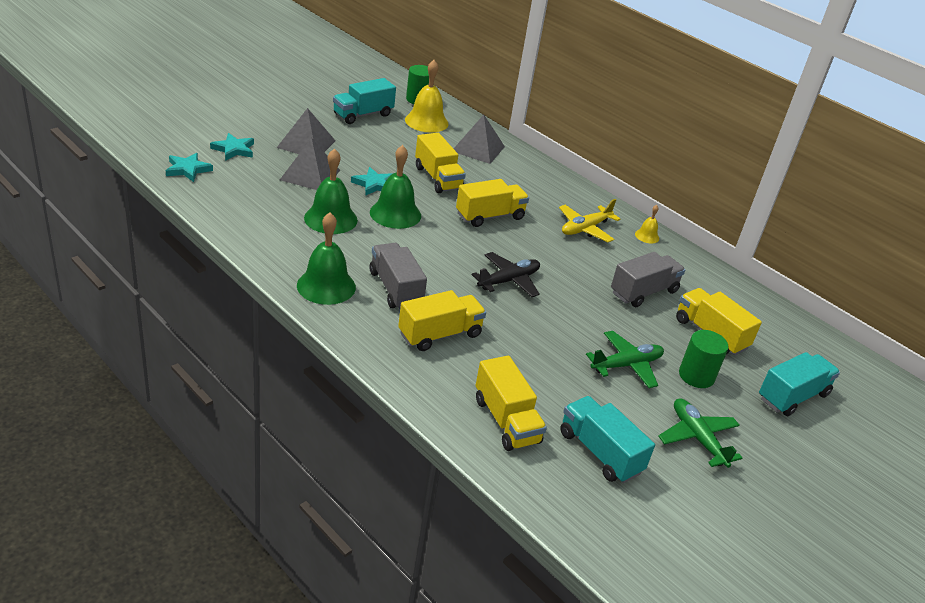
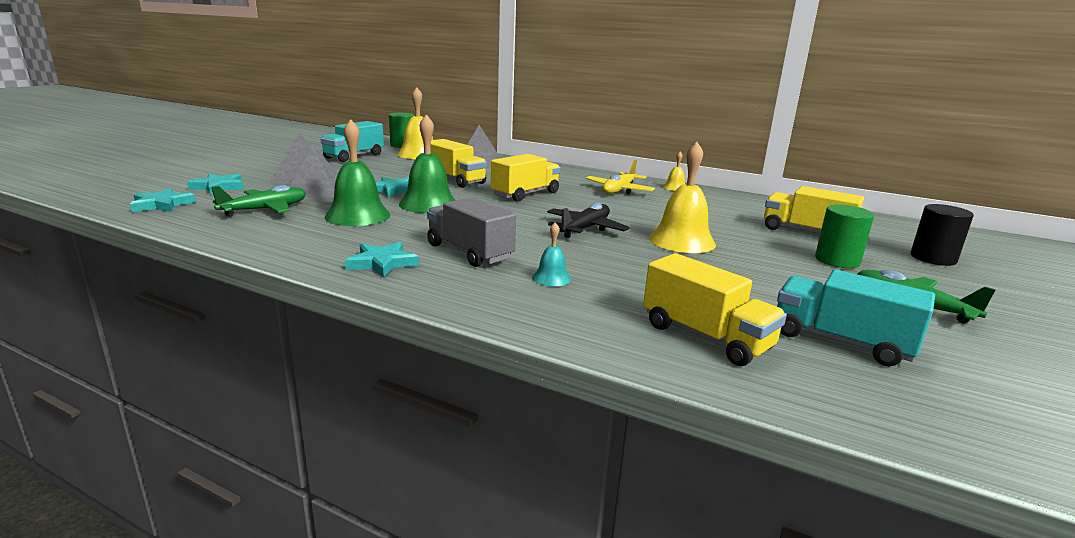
camera: 15 degrees left, 15 degrees down
green bell [297,212,356,305] -> turquoise star [345,242,419,278]
yellow truck [398,290,486,351] -> turquoise bell [532,222,571,286]
green plane [586,331,664,388] -> green plane moved to [211,185,306,217]
grey truck [611,252,685,307] -> none
turquoise truck [759,352,840,416] -> black cylinder [911,204,974,266]
none -> yellow bell [649,142,716,253]

